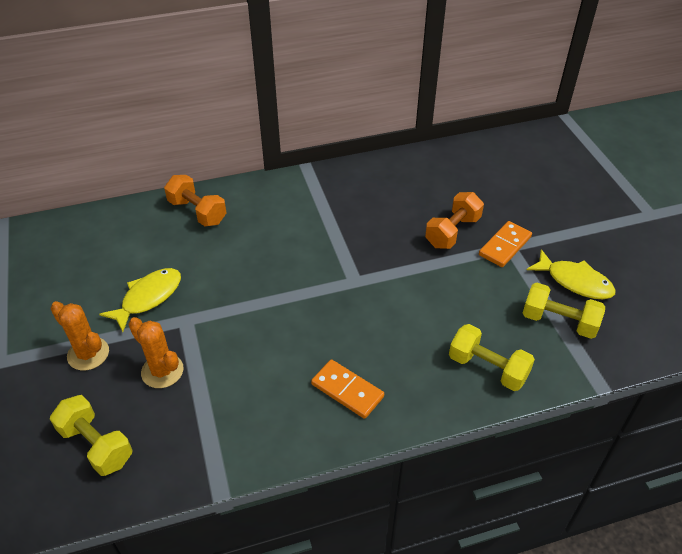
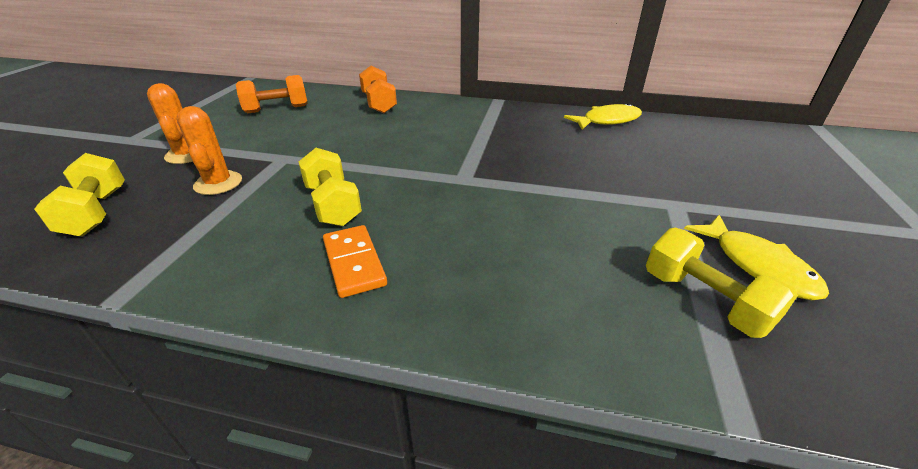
camera: 30 degrees right, 10 degrees down
yellow fish [99,268,181,332] -> yellow fish moved to [564,103,642,129]
orange dumbbell [425,192,484,249] -> orange dumbbell moved to [236,75,307,113]
yellow dumbbell [449,324,535,391] -> yellow dumbbell moved to [298,148,362,226]
orange domino [479,221,532,267] -> none

